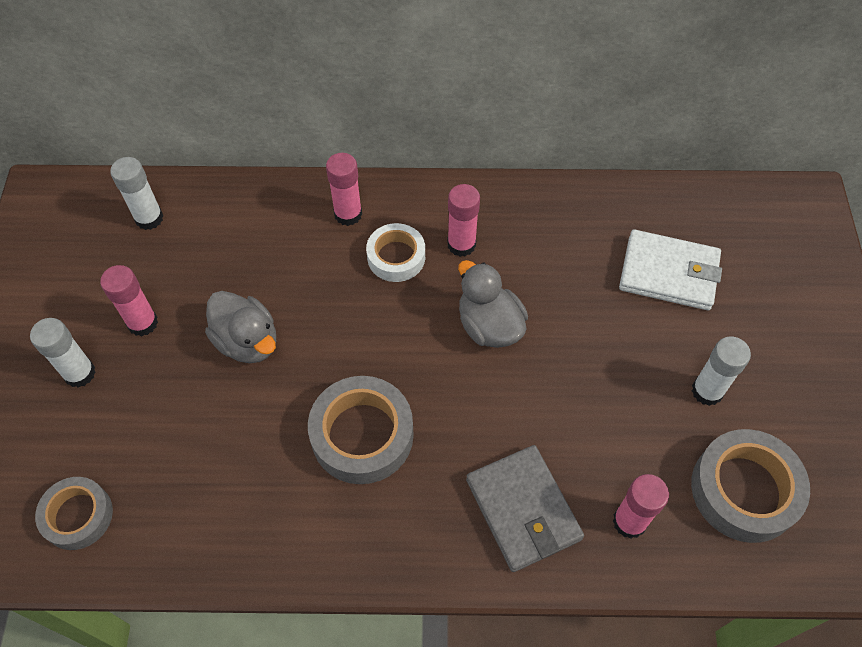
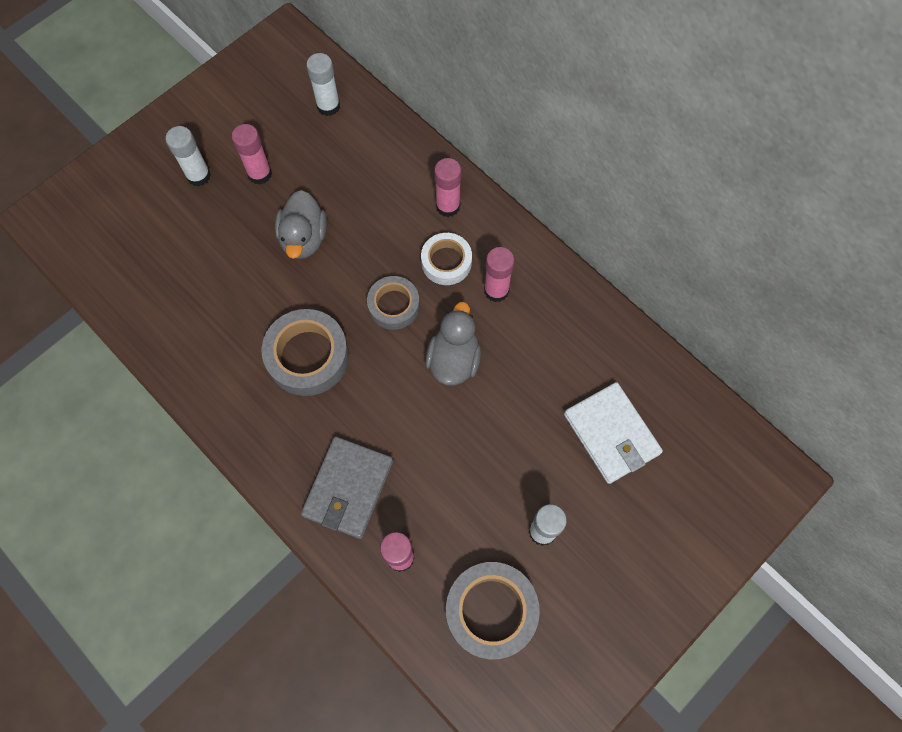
camera: 45 degrees right, 10 degrees up
grey tape [35,477,113,550] -> grey tape moved to [367,276,420,330]

